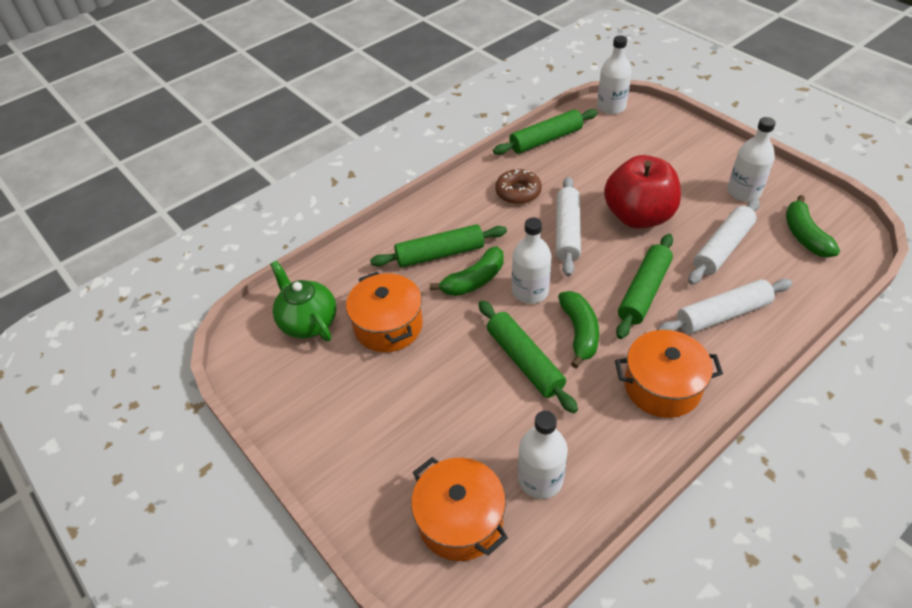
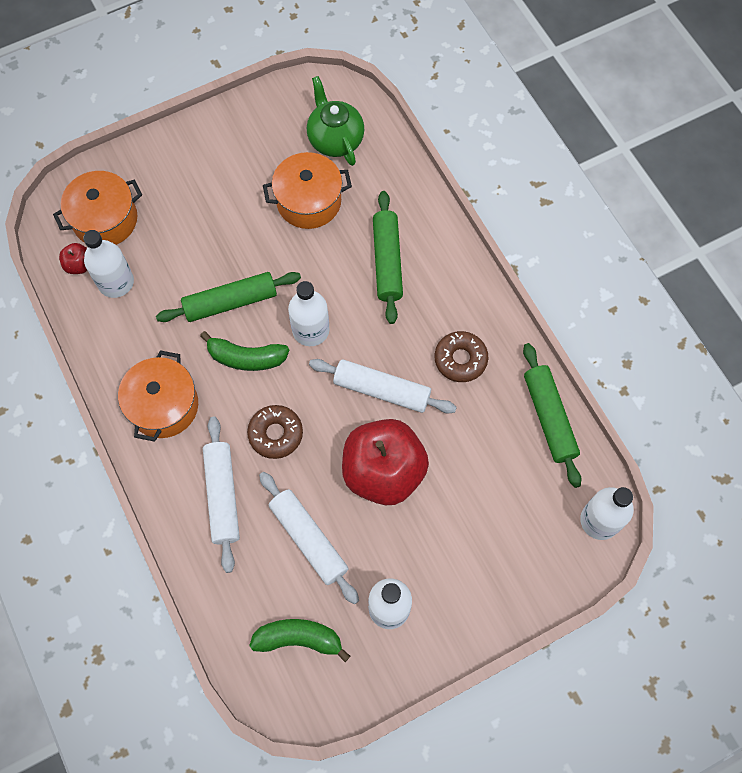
camera: 100 degrees right, 20 degrees up
green teapot [270,261,336,341] -> green teapot turned 90 degrees counterclockwise [307,76,365,166]
green banana [430,246,504,296] -> none
green rolling pin [616,234,673,339] -> brown donut [247,405,303,459]
none -> red apple [59,243,87,274]

